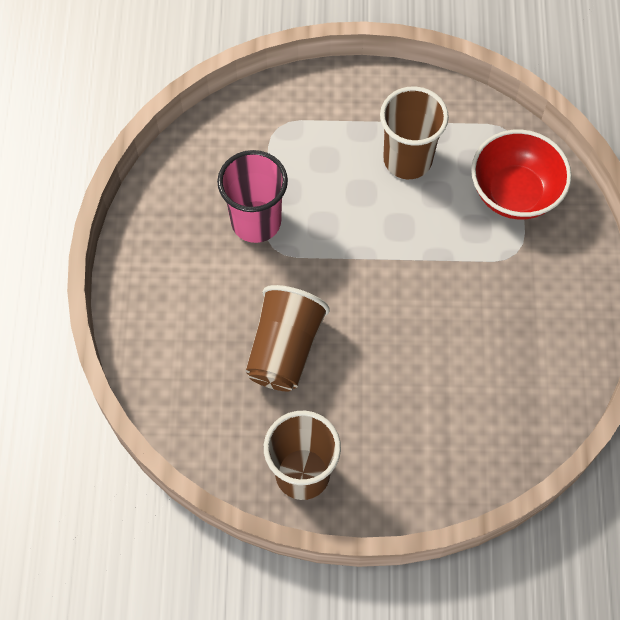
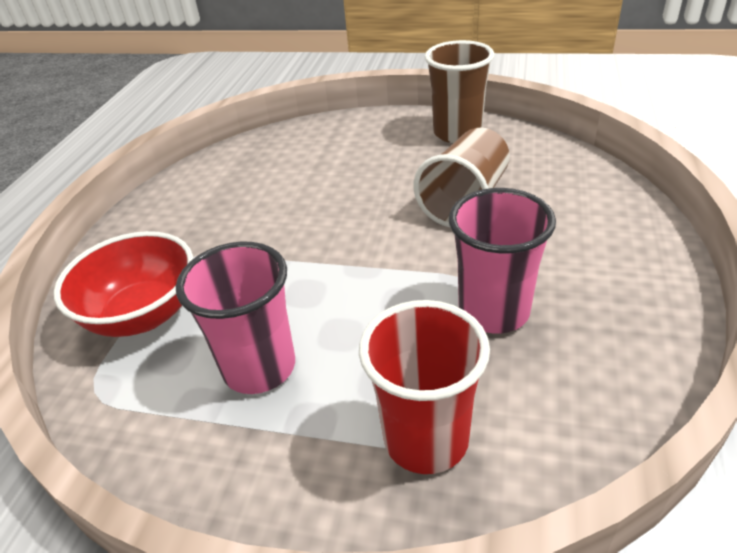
camera: 165 degrees left, 25 degrees down
brown cup [380,86,449,179] -> pink cup [176,241,295,394]
none -> red cup [359,300,490,474]

